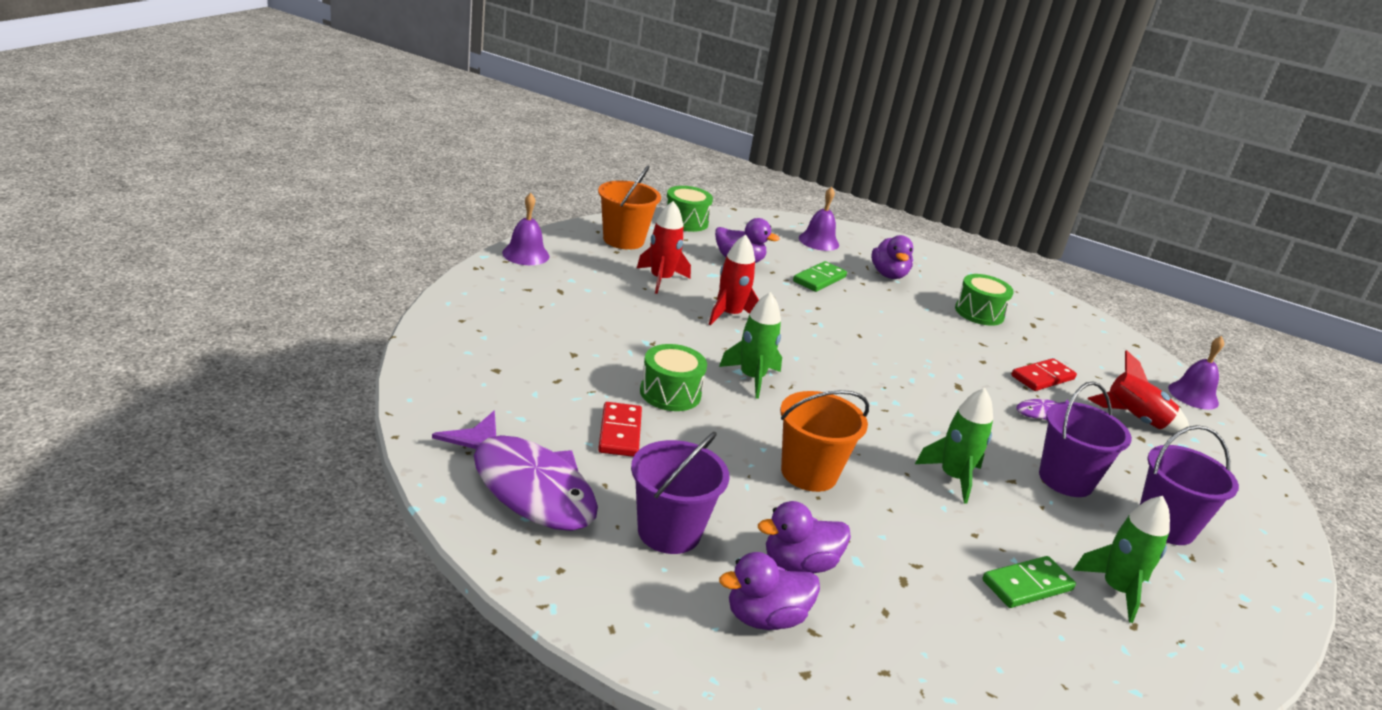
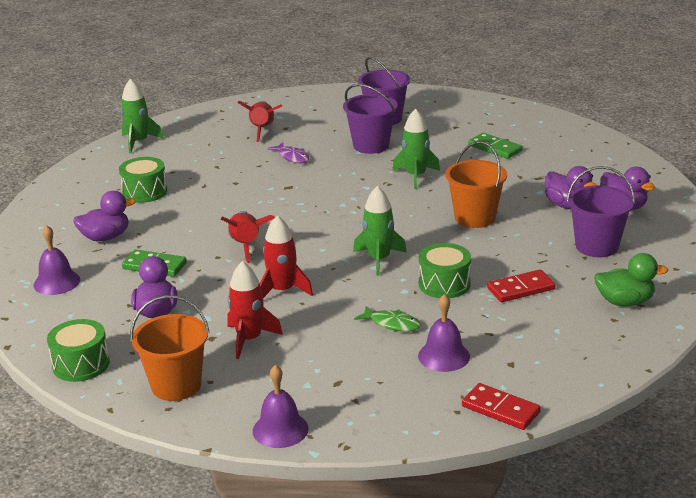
camera: 105 degrees left, 0 degrees up
purple fish [432,411,598,531] -> green duck [594,253,669,306]
red domino [1011,358,1077,391] -> red domino moved to [462,383,541,430]
green rocket [1073,496,1170,623] -> green rocket moved to [121,79,164,154]
purple bell [1168,336,1224,410] -> purple bell moved to [418,294,470,372]
none -> red rocket [221,211,275,263]
none -> green fish [354,306,421,332]

